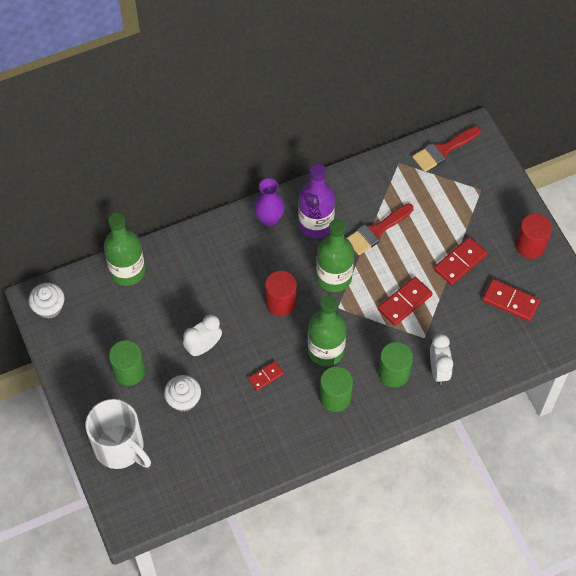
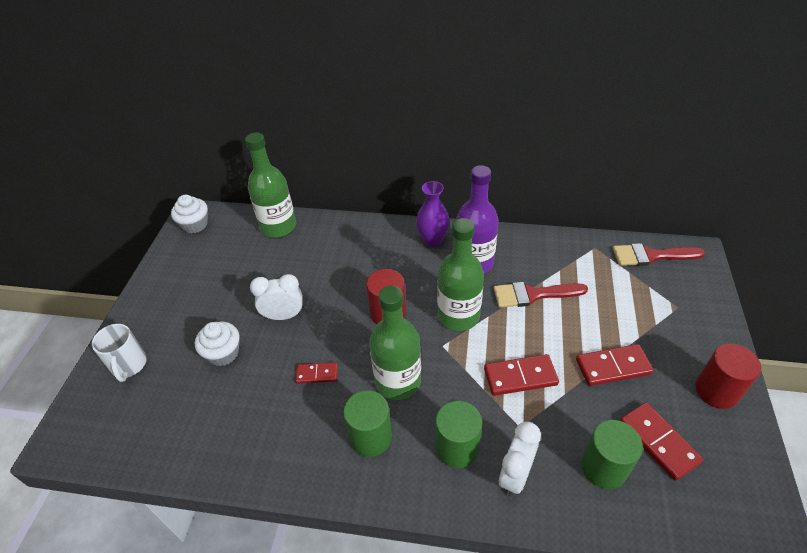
camera: 35 degrees right, 15 degrees down
white mug [85,399,151,469] -> white mug [92,324,147,382], size x0.60
green cylinder [109,340,145,386] -> green cylinder moved to [581,420,643,489]

